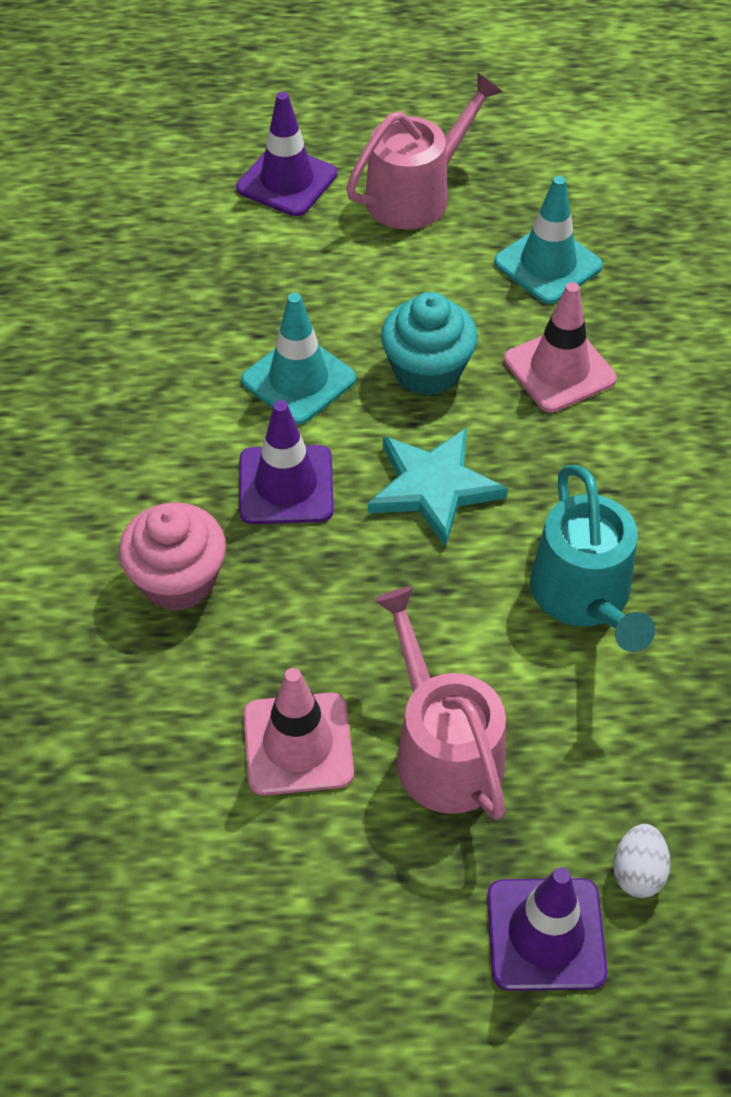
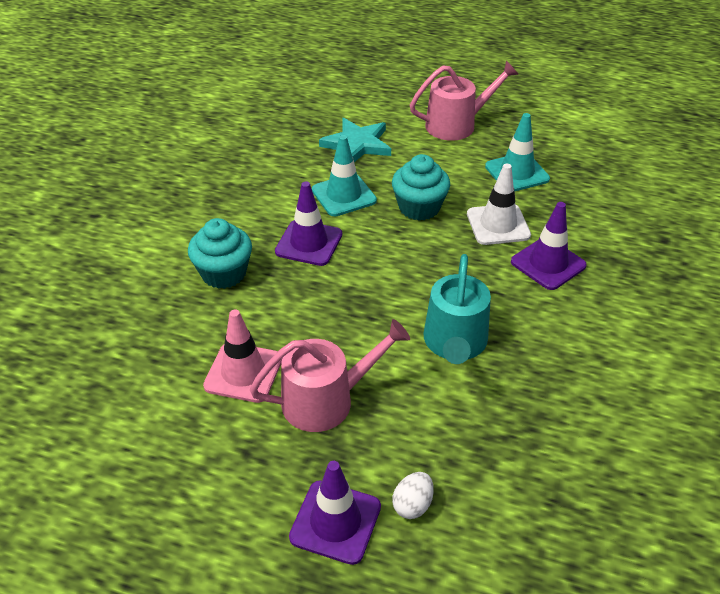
camera: 20 degrees right, 10 degrees down
pink cupcake [119,502,226,611] -> turquoise cupcake [188,218,252,289]
purple traffic cone [236,92,337,216] -> purple traffic cone moved to [511,202,587,290]
turquoise star [368,428,508,547] -> turquoise star moved to [319,118,391,162]
pink watering can [374,587,506,820] -> pink watering can turned 75 degrees clockwise [250,319,410,432]
pink traffic cone [504,282,617,412] -> white traffic cone [467,164,531,245]

